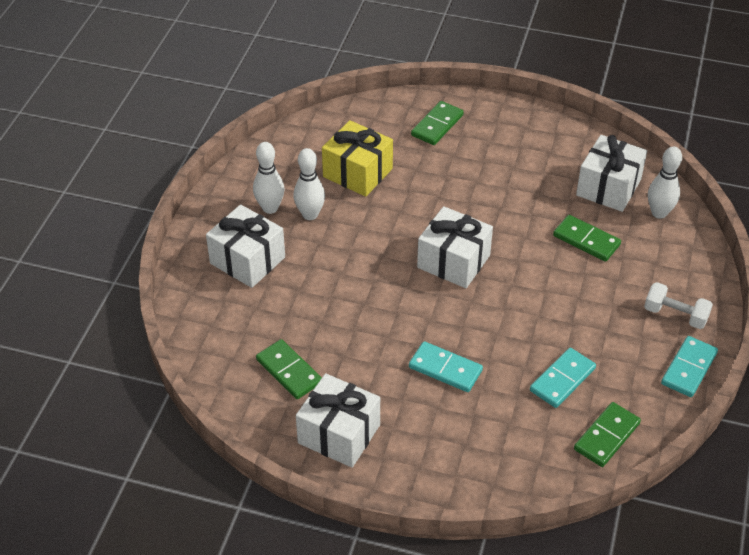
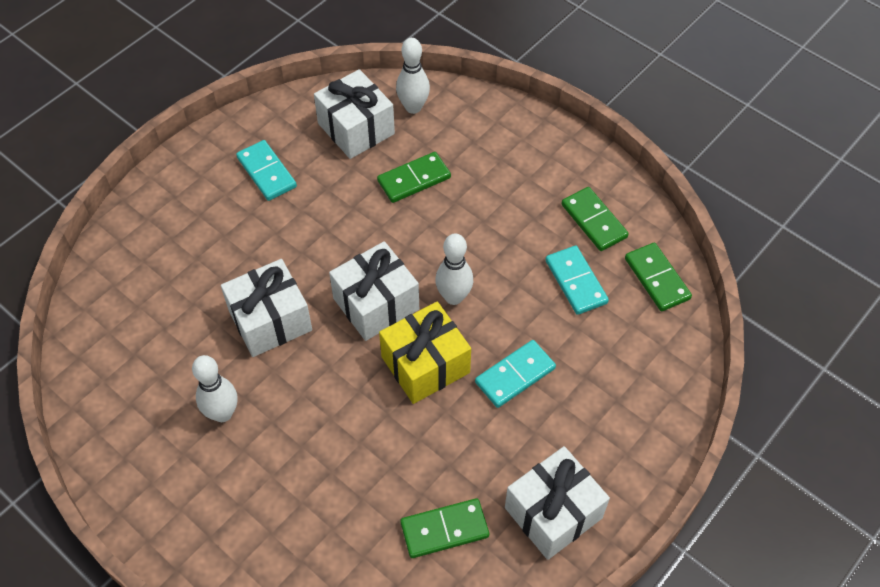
camera: 65 degrees left, 10 degrees up
white gift [206,204,285,288] -> white gift moved to [221,259,312,357]
white bowling pin [253,142,284,214] -> white bowling pin moved to [435,234,473,305]
yellow gift [322,120,393,197] -> yellow gift moved to [379,301,471,404]
green domino [411,101,464,145] -> green domino moved to [562,187,629,251]
white dumbbell [644,282,713,329] -> none
turquoise domino [661,336,718,397] -> turquoise domino moved to [236,140,297,201]

